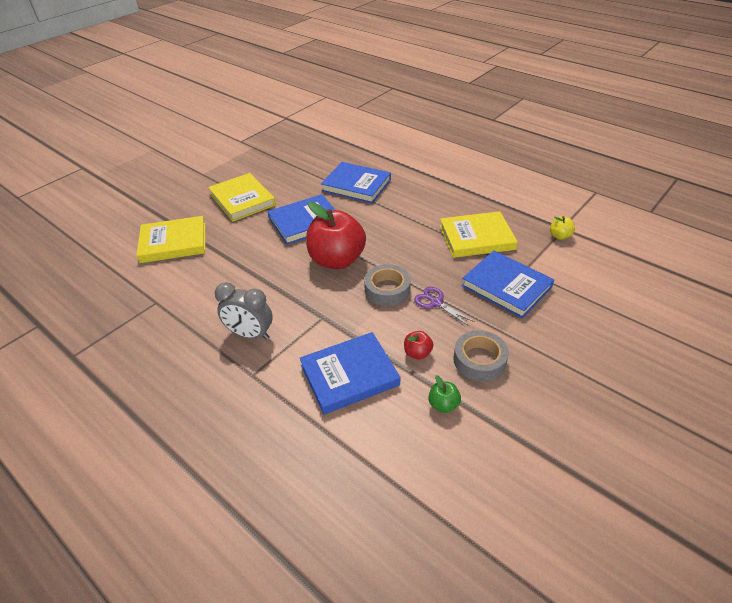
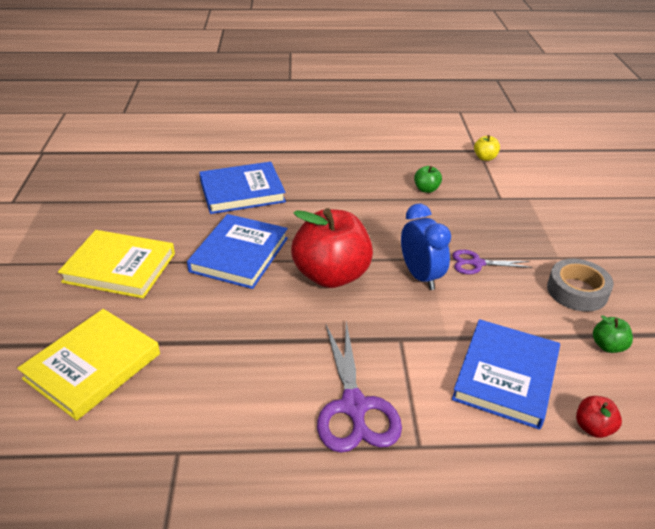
camera: 45 degrees left, 5 degrees down
grey clock [215,282,273,340] -> purple scissors [317,322,402,453]
grey tape [364,264,411,306] -> blue clock [401,204,451,290]
red apple [404,331,433,359] -> red apple moved to [576,396,622,438]
yellow book [440,211,518,258] -> green apple [414,166,442,193]
blue book [461,251,554,319] -> none

